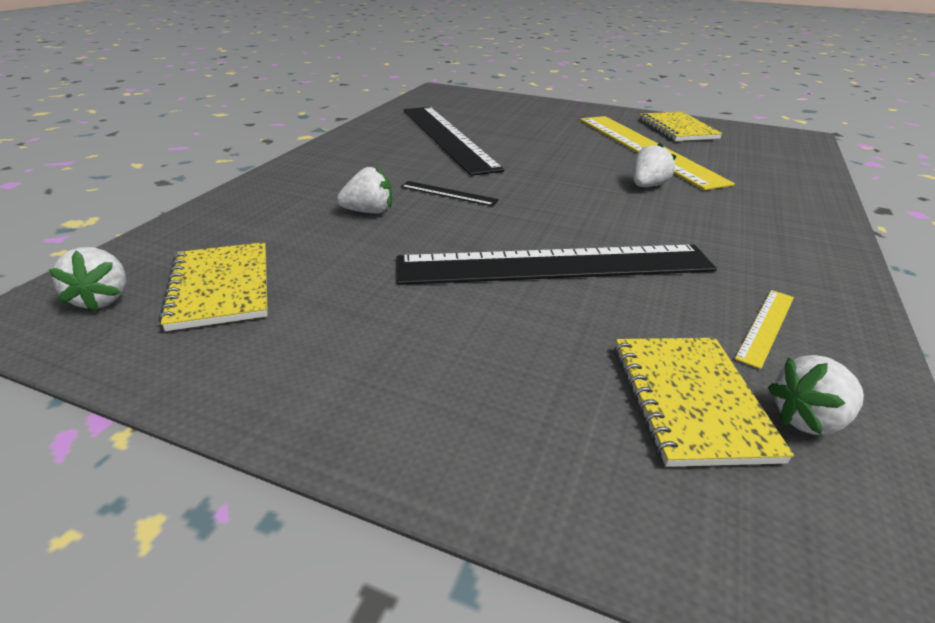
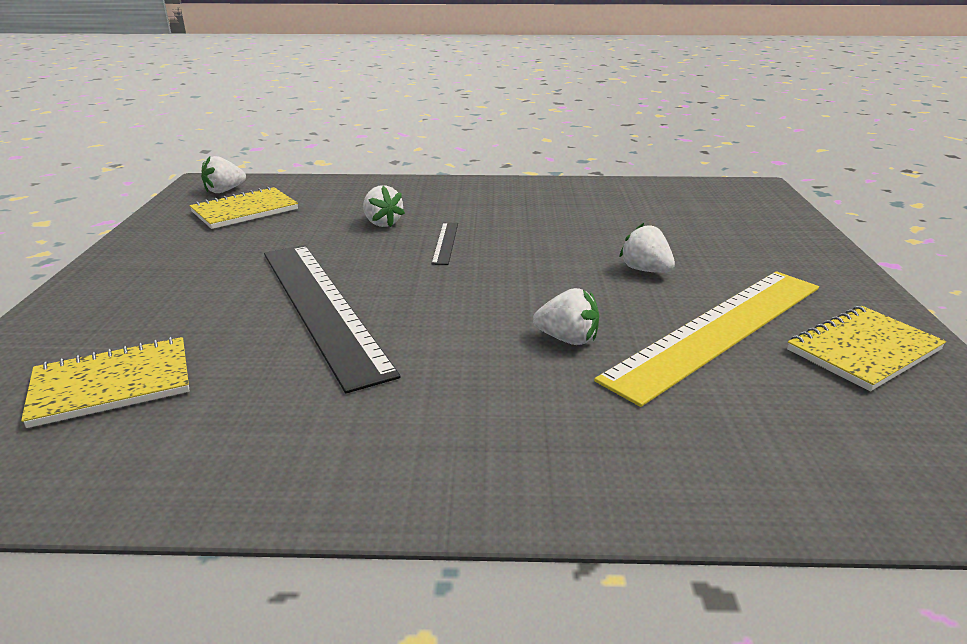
camera: 70 degrees right, 5 degrees down
black ruler [404,107,504,176] -> none
yellow ruler [735,290,794,369] -> none
white strawberry [768,355,864,435] -> white strawberry moved to [620,223,675,273]

